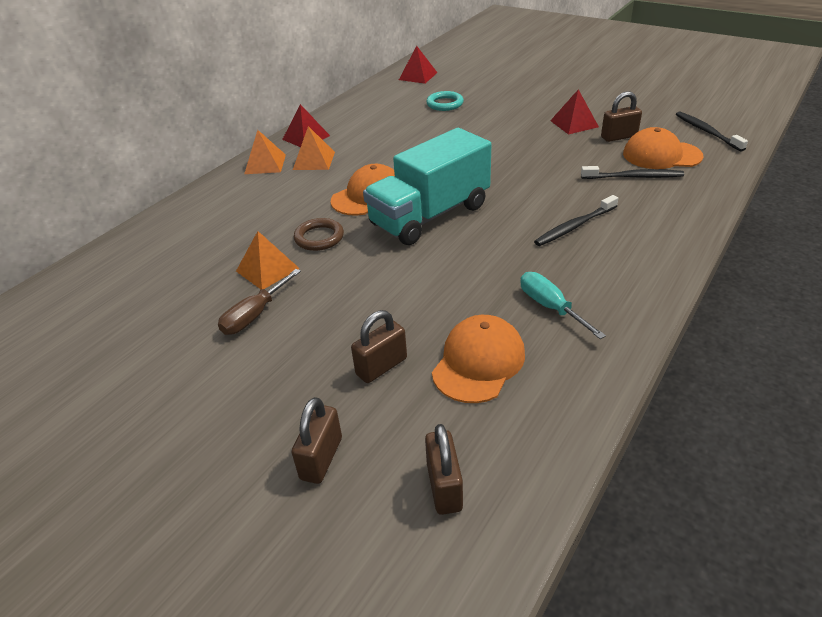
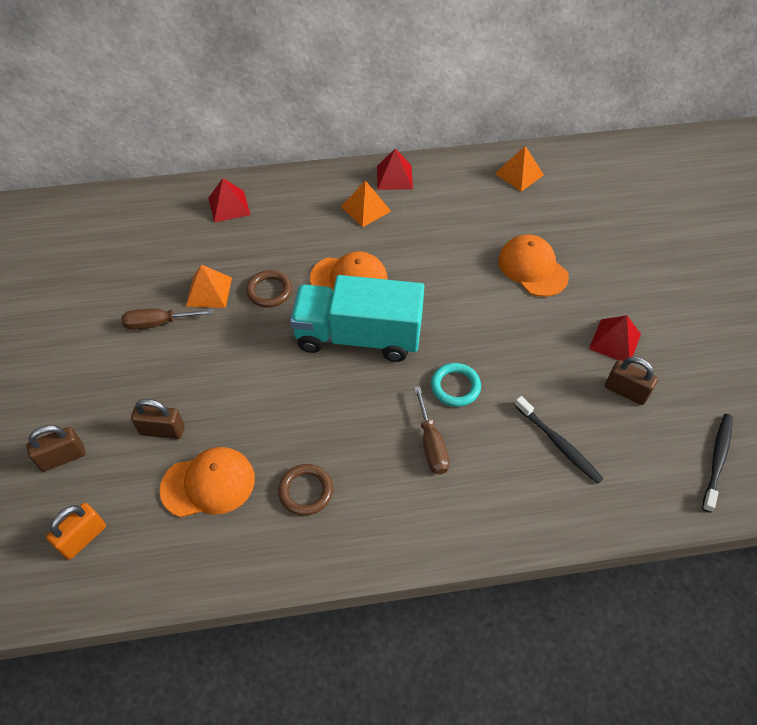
camera: 45 degrees right, 15 degrees up
orange pyramid [244,130,286,174] -> orange pyramid moved to [495,146,544,191]
red pyramid [399,46,437,84] -> red pyramid moved to [209,178,250,223]
brown padlock [425,424,463,515] -> orange padlock [46,503,106,560]
turquoise ring [426,91,464,111] -> turquoise ring moved to [431,363,481,407]
turquoise screwdriver [520,272,606,339] -> brown ring [278,464,333,516]
black toothbrush [534,195,618,246] -> brown screwdriver [414,386,449,474]
orange cap [623,127,703,169] -> orange cap moved to [498,234,569,297]

